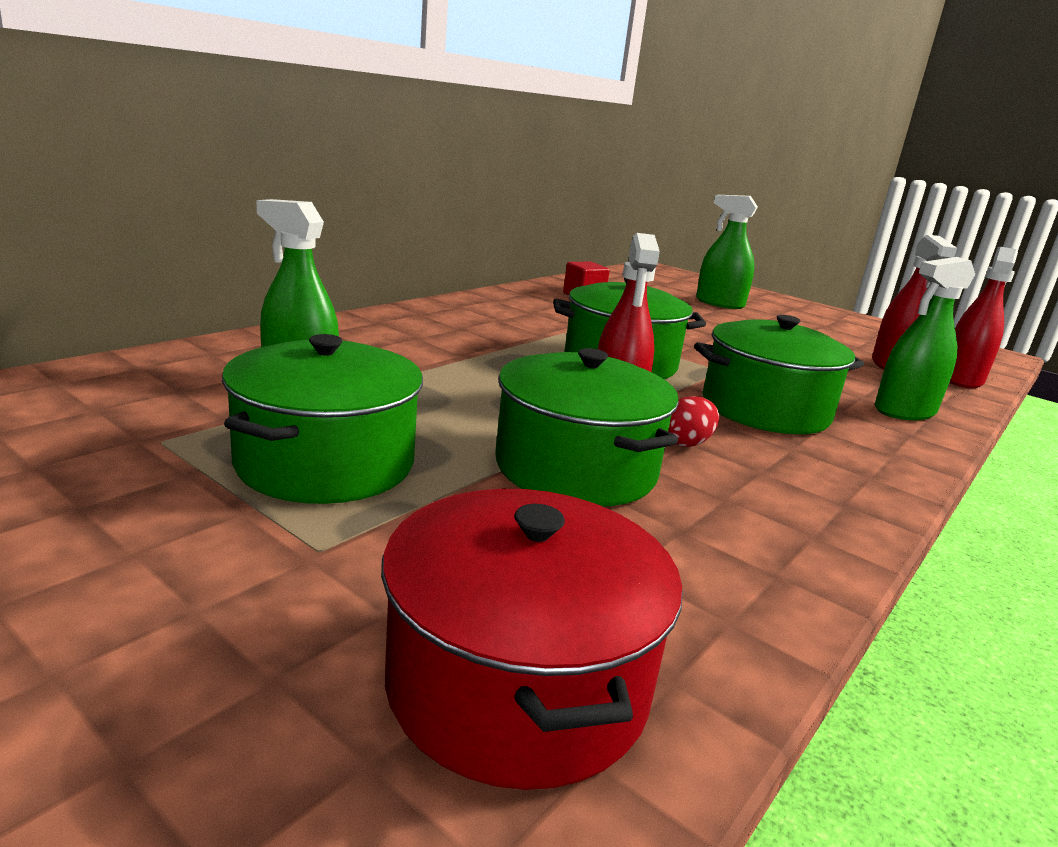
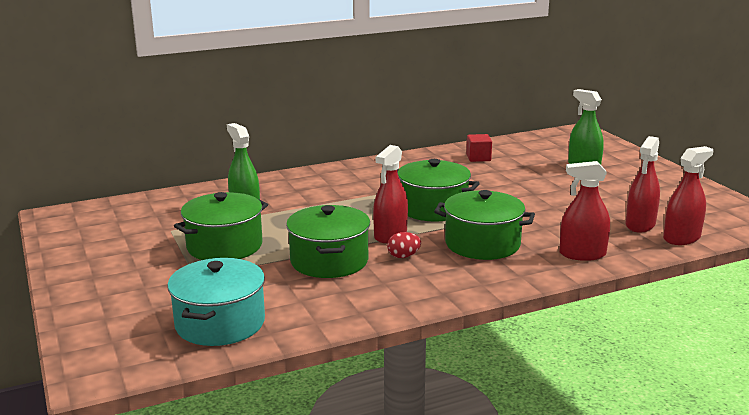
camera: 30 degrees right, 0 degrees up
red pot [381,489,683,790] -> turquoise pot [167,258,265,346]
green spray bottle [875,257,975,420] -> red spray bottle [560,161,610,261]

